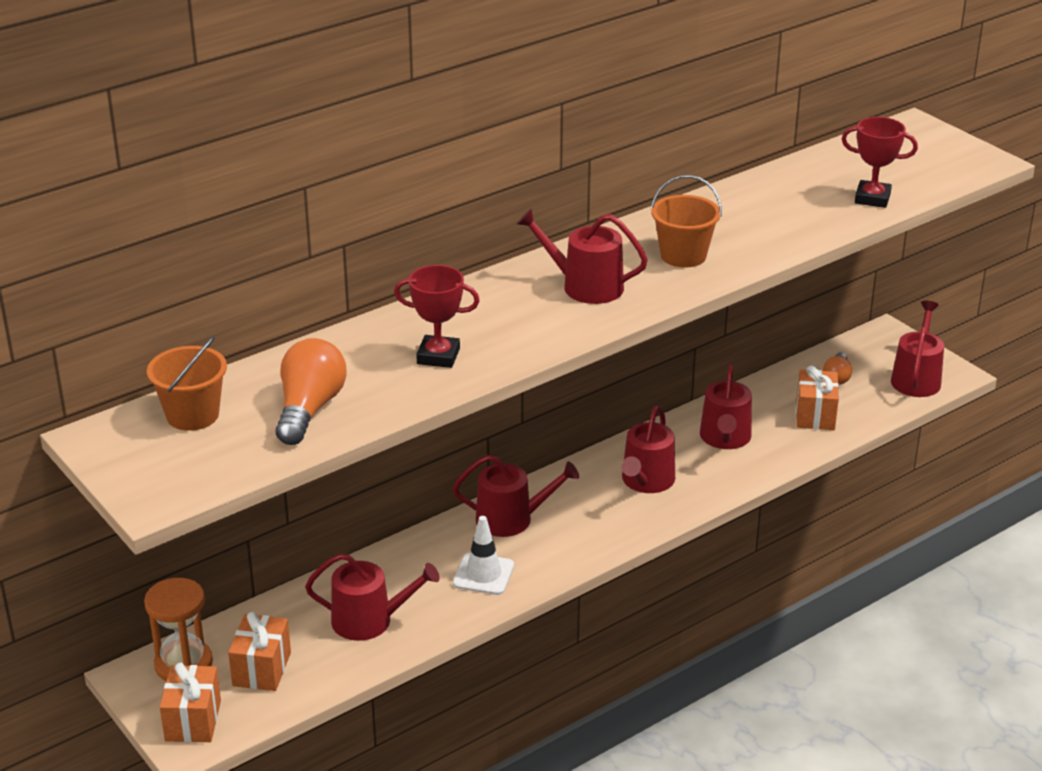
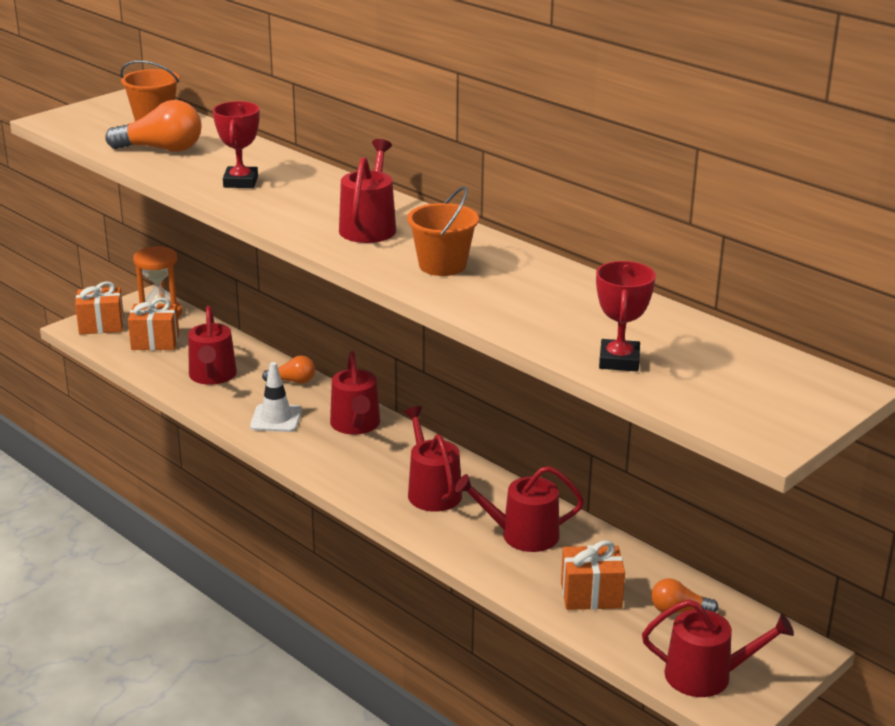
camera: 80 degrees right, 5 degrees down
red watering can [621,406,675,493] -> red watering can turned 60 degrees clockwise [404,406,462,512]
none -> orange light bulb [262,356,315,383]

